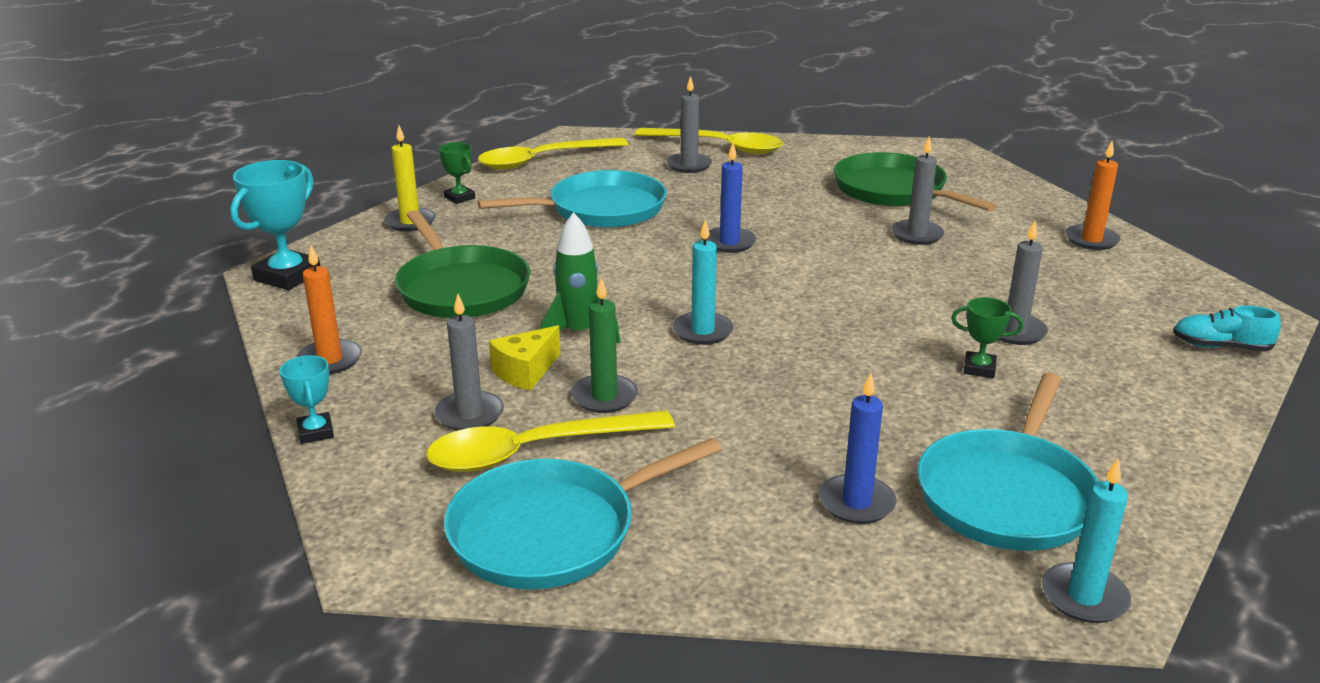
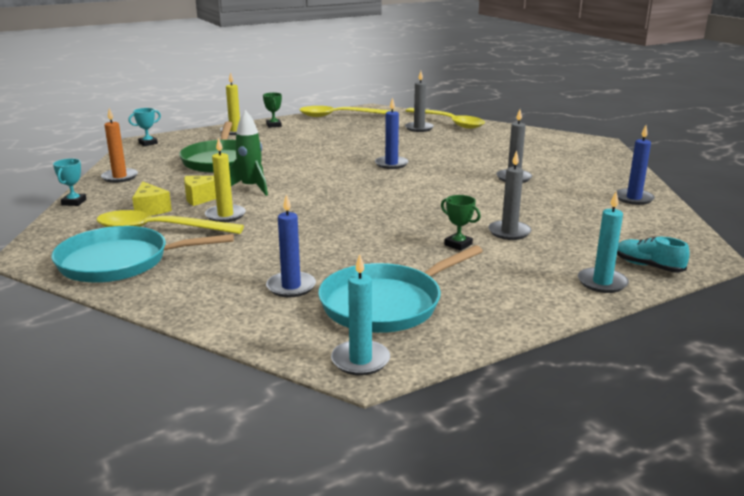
camera: 25 degrees right, 5 degrees down
turquoise trophy [230,160,320,290] -> turquoise trophy [129,108,161,146], size x0.55
grey candle [435,294,504,431] -> yellow cheese [132,181,172,216]
turquoise pan [478,170,667,228] -> none
green candle [571,278,638,413] -> yellow candle [205,137,246,222]
turquoise candle [673,220,734,345] -> turquoise candle moved to [578,191,629,293]
green pan [834,152,997,211] -> none
orange candle [1065,141,1120,250] -> blue candle [615,125,655,205]

